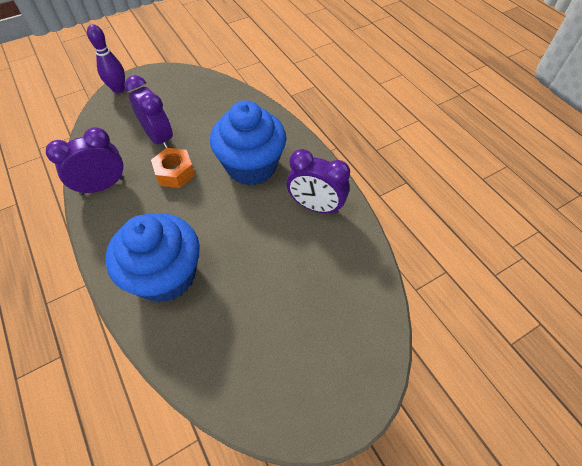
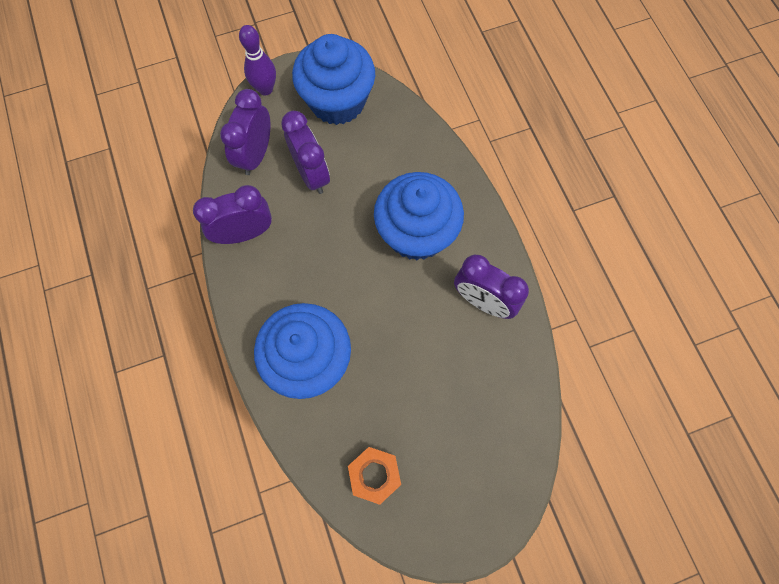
camera: 10 degrees right, 15 degrees up
orange nut [151,148,195,188] -> orange nut moved to [348,447,401,505]
none -> purple clock [220,89,270,175]
none -> blue cupcake [292,34,375,125]

